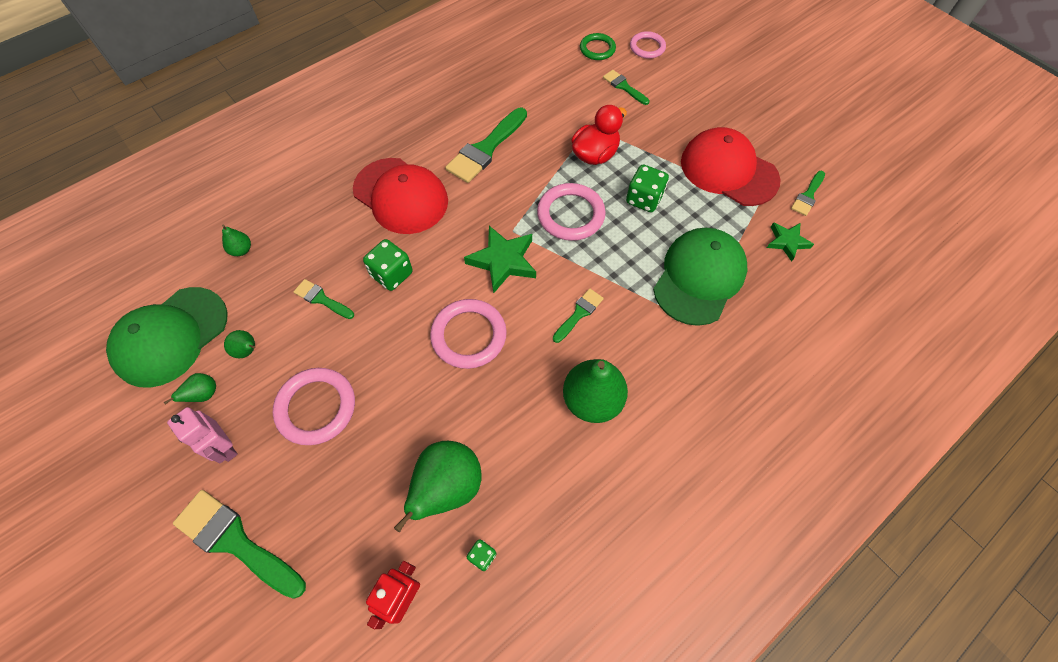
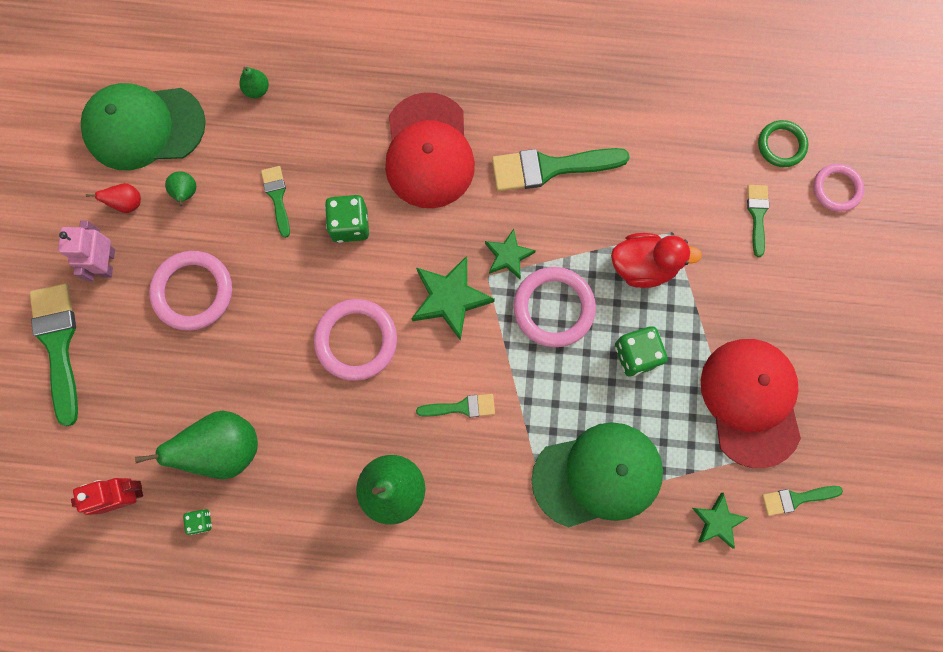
camera: 45 degrees right, 15 degrees up
green pear [164,373,216,405] -> red pear [86,183,141,213]
none -> green star [485,229,536,279]

